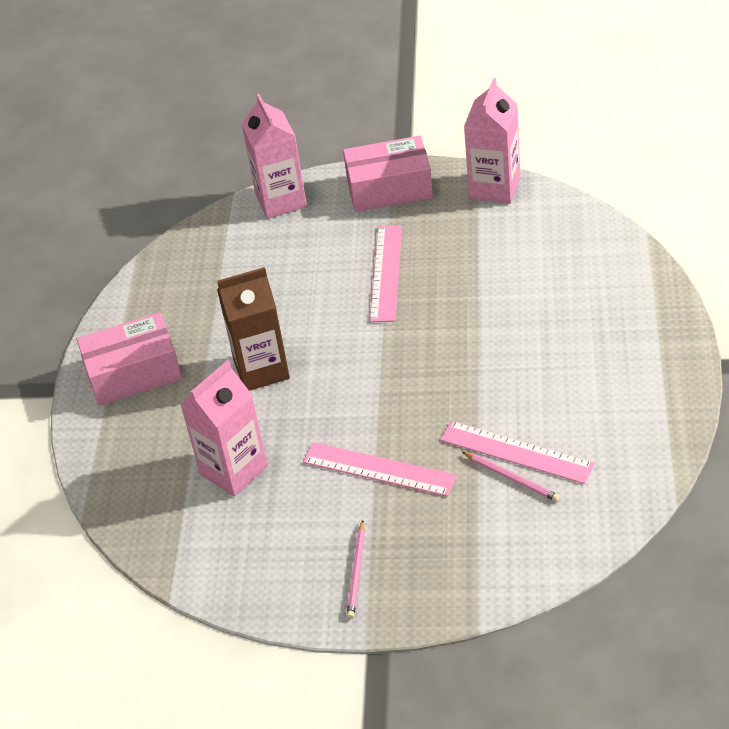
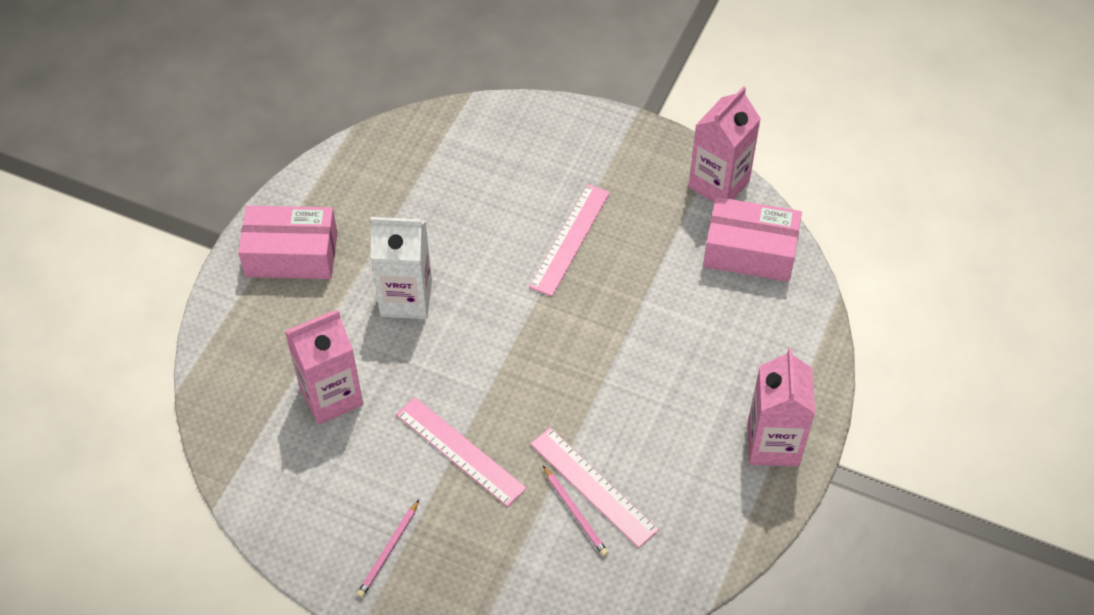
camera: 15 degrees right, 10 degrees up
brown carton [217,267,290,391] -> white carton [370,217,432,319]
pink carton [241,94,307,219] -> pink carton moved to [748,348,815,467]
pink box [343,136,433,212] -> pink box moved to [703,197,802,282]

